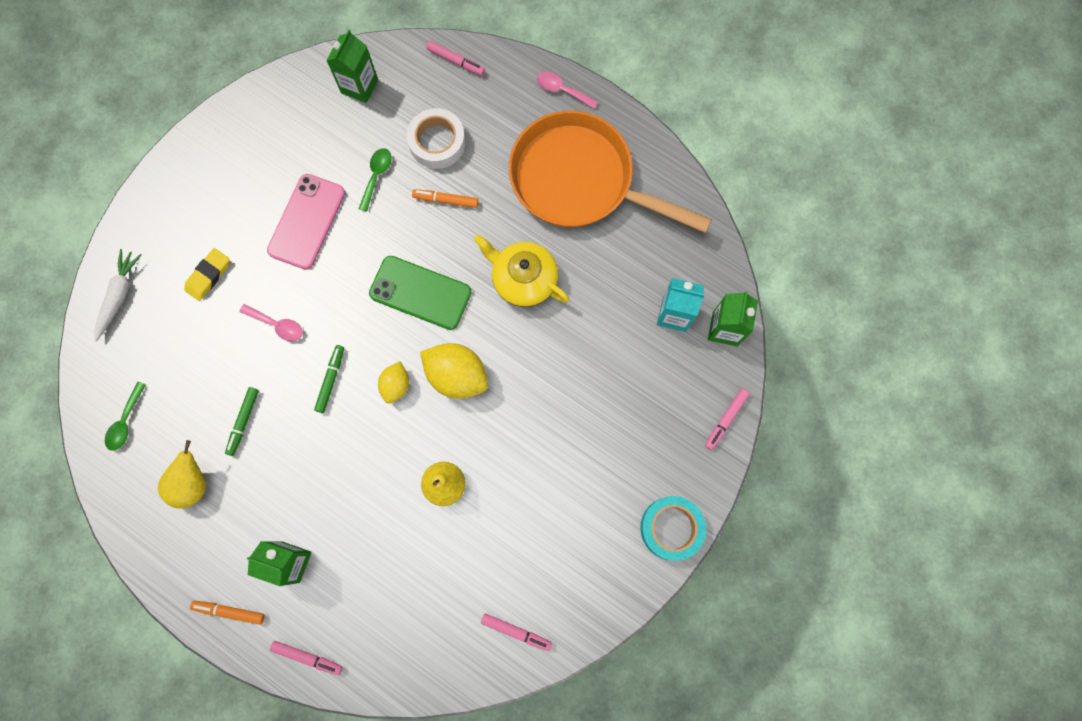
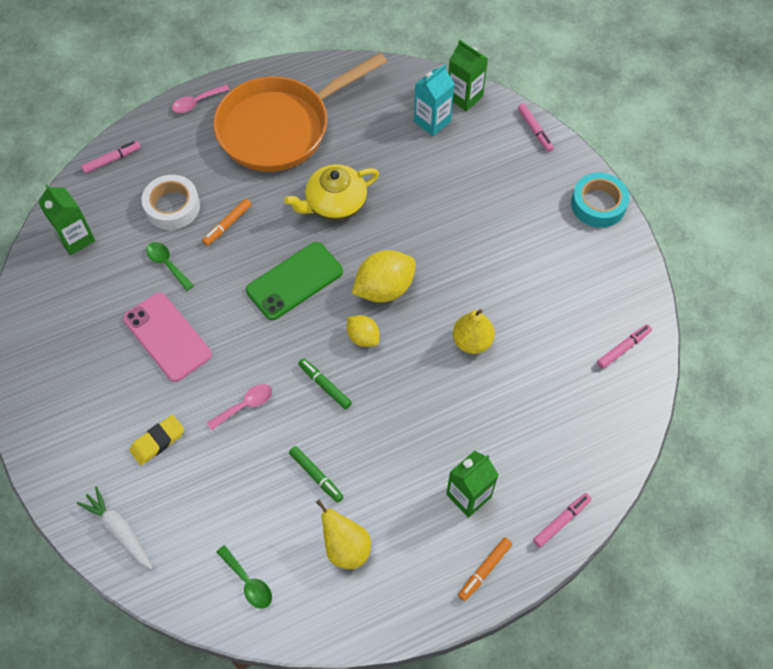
camera: 60 degrees left, 15 degrees down
yellow eraser [184,248,229,301] -> yellow eraser turned 75 degrees clockwise [129,415,184,465]

